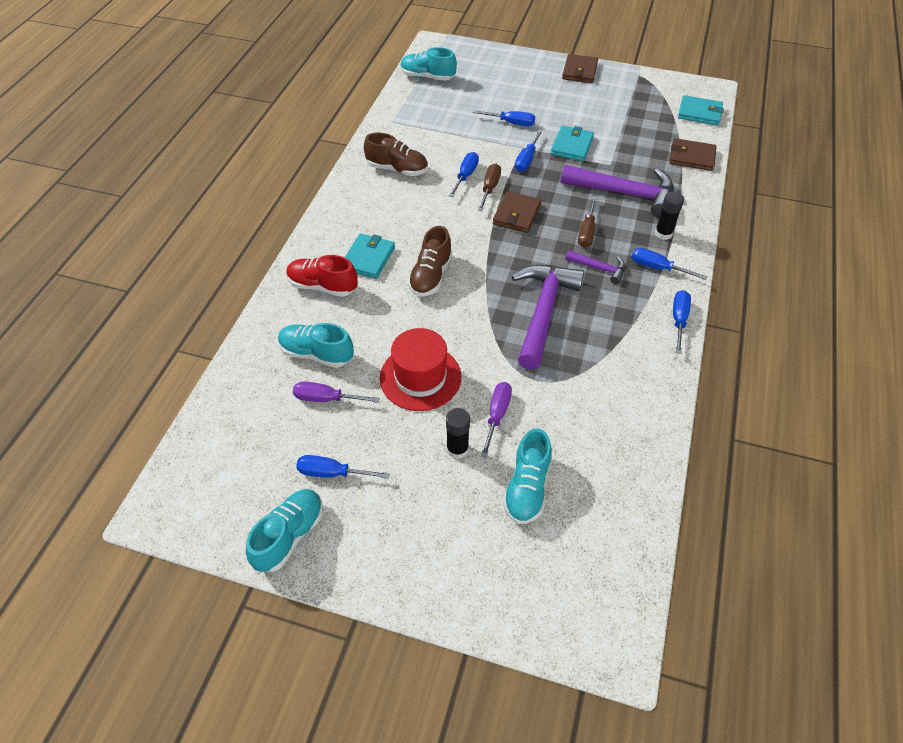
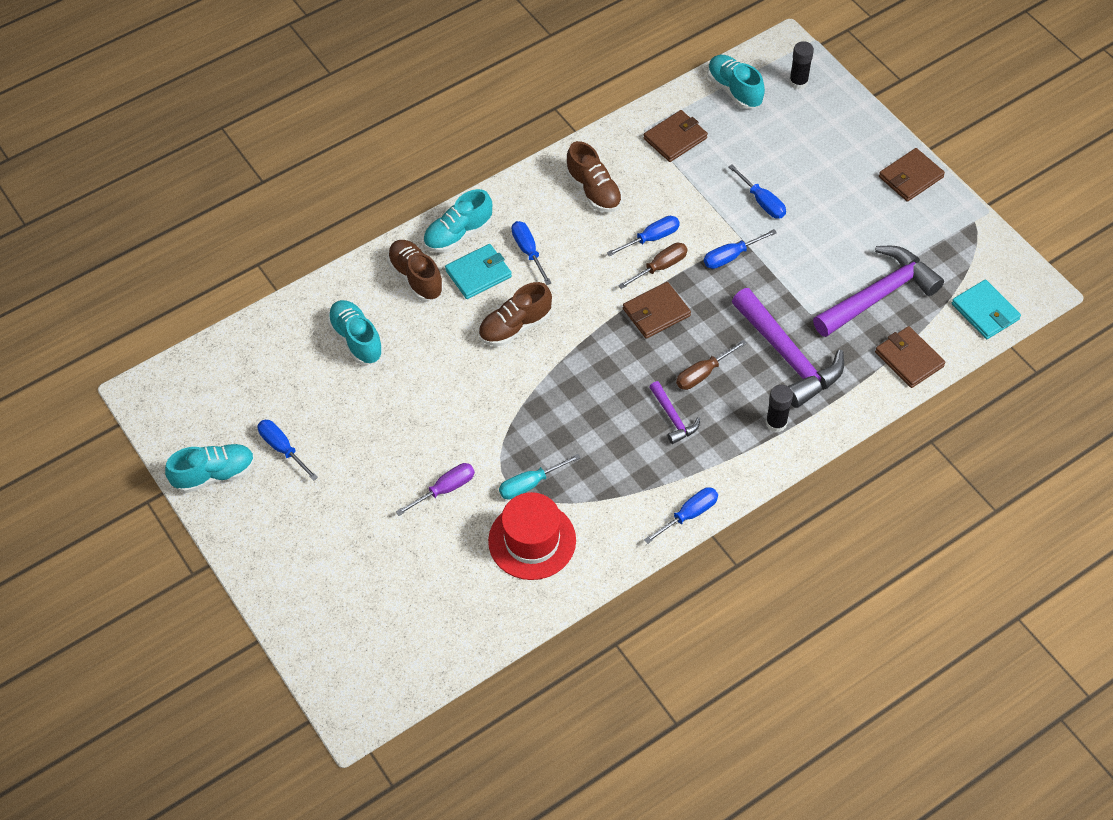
camera: 40 degrees right, 5 degrees up
red shoe [286,255,358,297] -> brown shoe [387,240,444,301]
purple screwdriver [293,381,380,403] -> none
red hat [380,328,461,411] -> red hat moved to [488,492,576,580]
black glue stick [446,408,470,459] -> black glue stick moved to [789,41,814,90]
turquoise shoe [503,428,552,524] -> turquoise shoe moved to [423,189,492,253]
purple hammer [512,265,584,370] -> purple hammer moved to [813,246,944,337]
turquoise wallet [551,126,594,161] -> none
blue screwdriver [632,248,707,280] -> blue screwdriver moved to [512,221,551,285]
none -> turquoise screwdriver [499,454,580,500]
none -> brown wallet [643,110,708,162]

